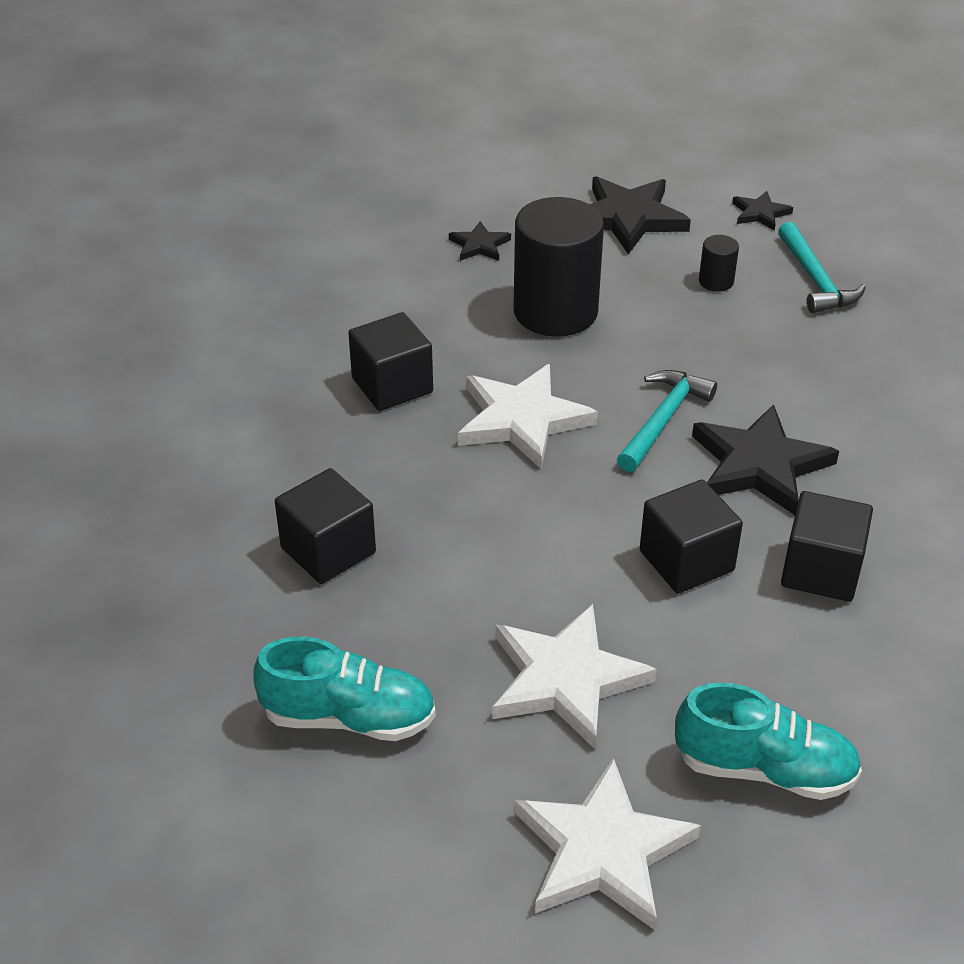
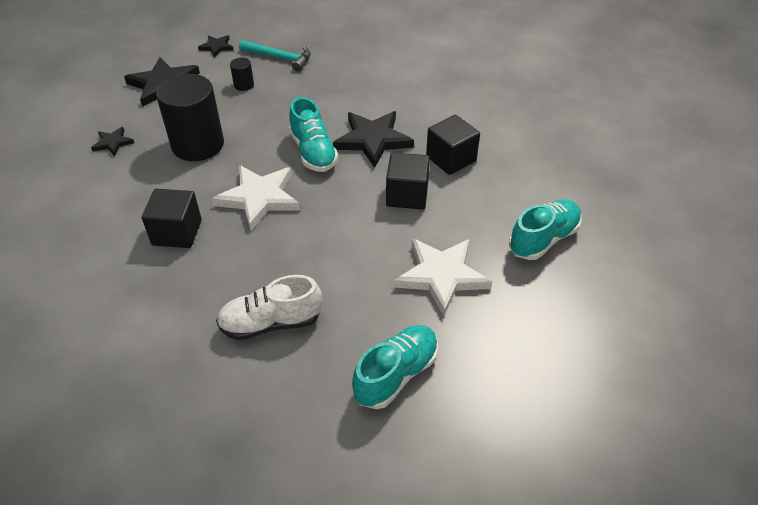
camera: 55 degrees left, 5 degrees up
black cube [275,468,376,584] -> white shoe [216,275,322,340]
white star [515,758,701,930] -> none
turquoise hammer [617,370,717,472] -> turquoise shoe [289,97,338,172]

